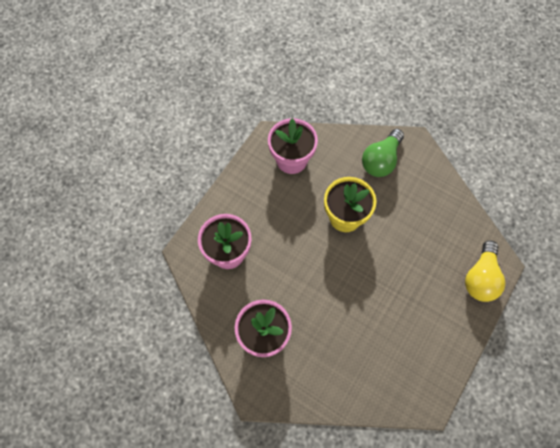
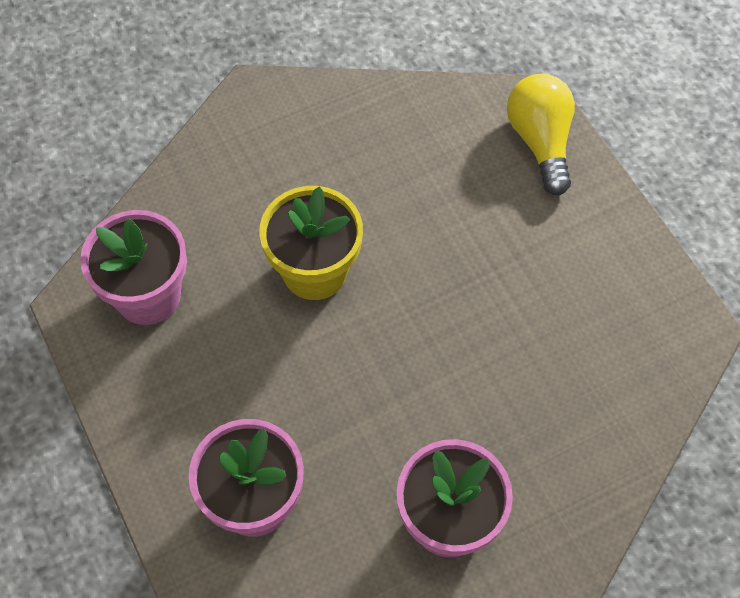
camera: 60 degrees left, 5 degrees down
green light bulb [362,129,404,177] -> none
yellow light bulb [465,241,505,302] -> yellow light bulb turned 150 degrees counterclockwise [507,74,575,196]

